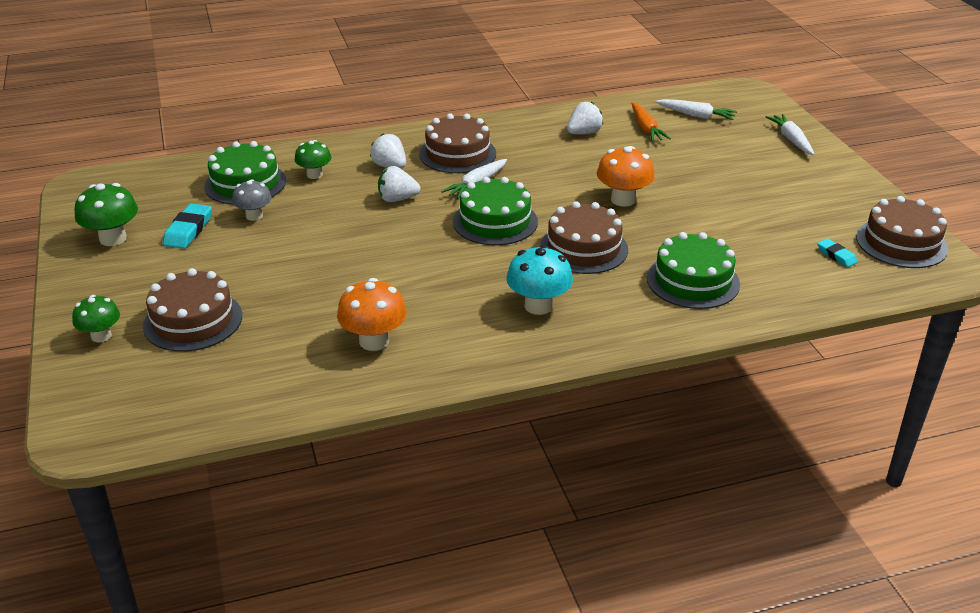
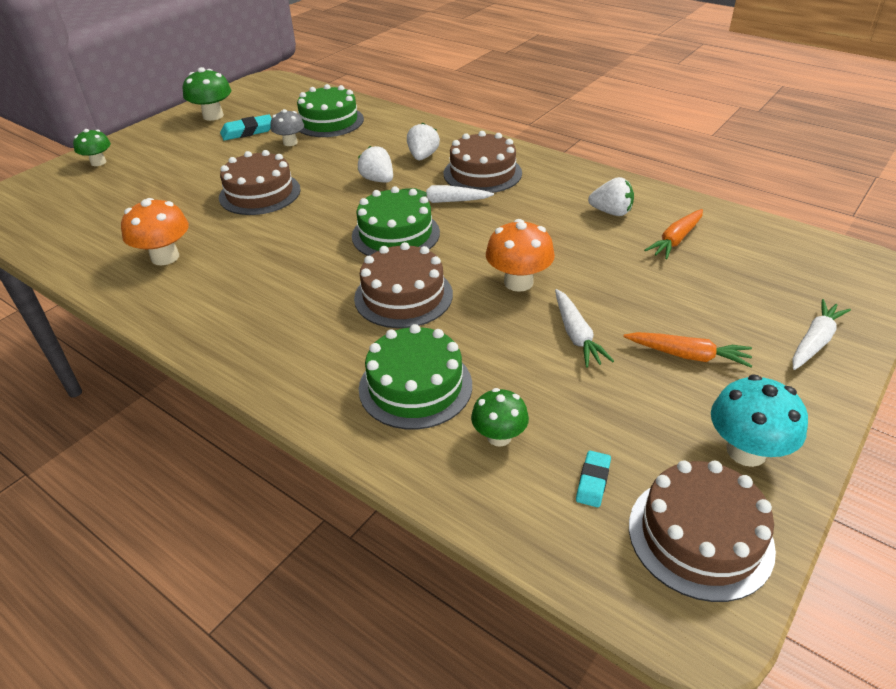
camera: 55 degrees right, 5 degrees up
brown cake [143,268,242,352] -> brown cake moved to [219,150,301,215]
green mushroom [295,140,332,179] -> green mushroom moved to [471,388,529,447]
turquoise mushroom [506,245,573,315] -> turquoise mushroom moved to [711,374,808,467]
white carrot [655,99,737,120] -> white carrot moved to [555,289,614,368]
none -> orange carrot [623,332,752,367]

